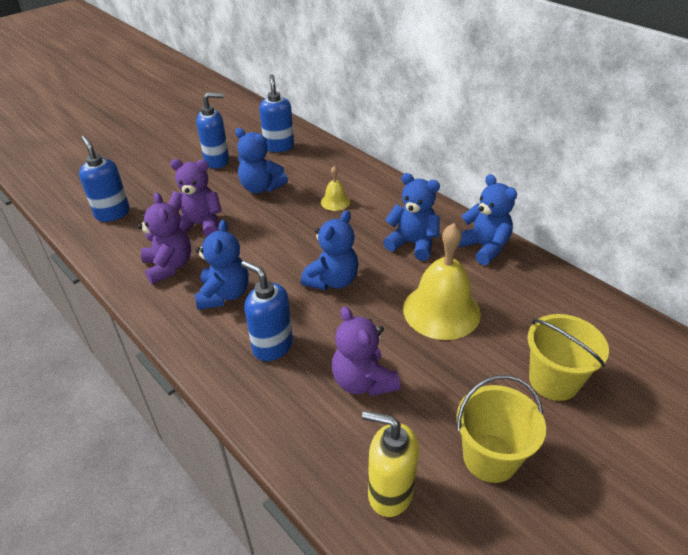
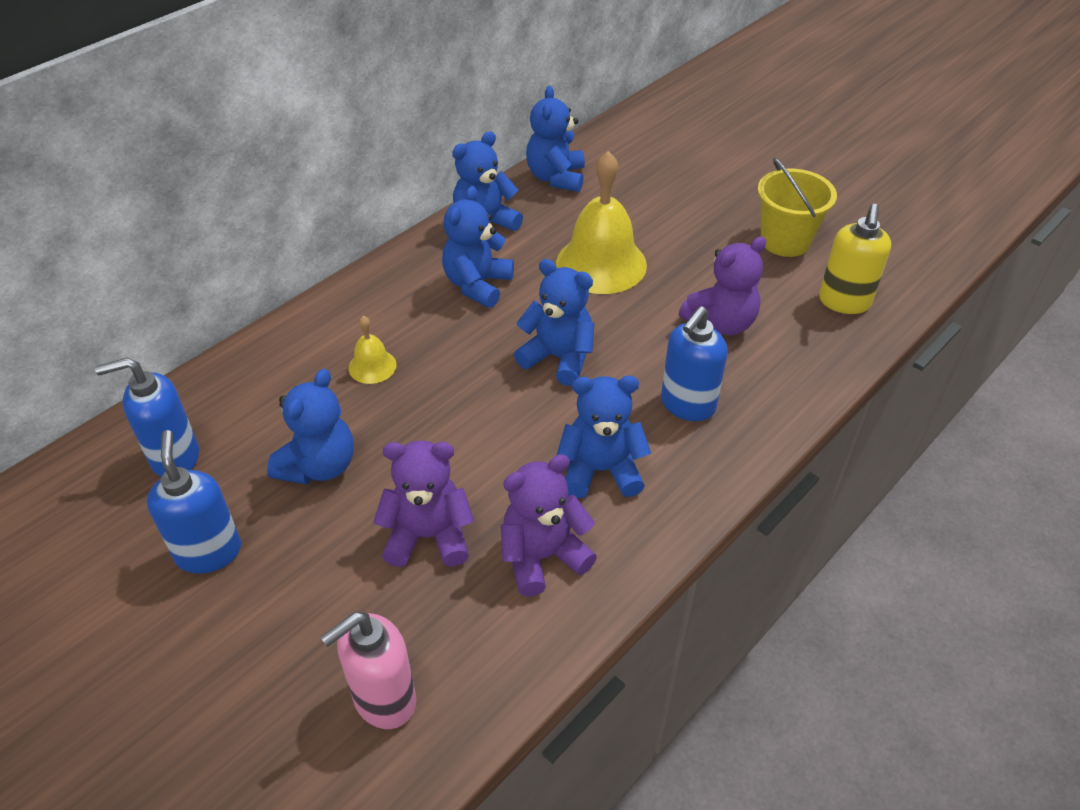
camera: 95 degrees left, 5 degrees up
blue soap dispenser [79,136,130,222] -> pink soap dispenser [321,612,416,729]
purple teddy bear [169,159,222,237] -> purple teddy bear turned 90 degrees clockwise [373,440,474,567]
yellow bucket [528,314,609,401] -> none
none -> blue teddy bear [526,86,585,192]

